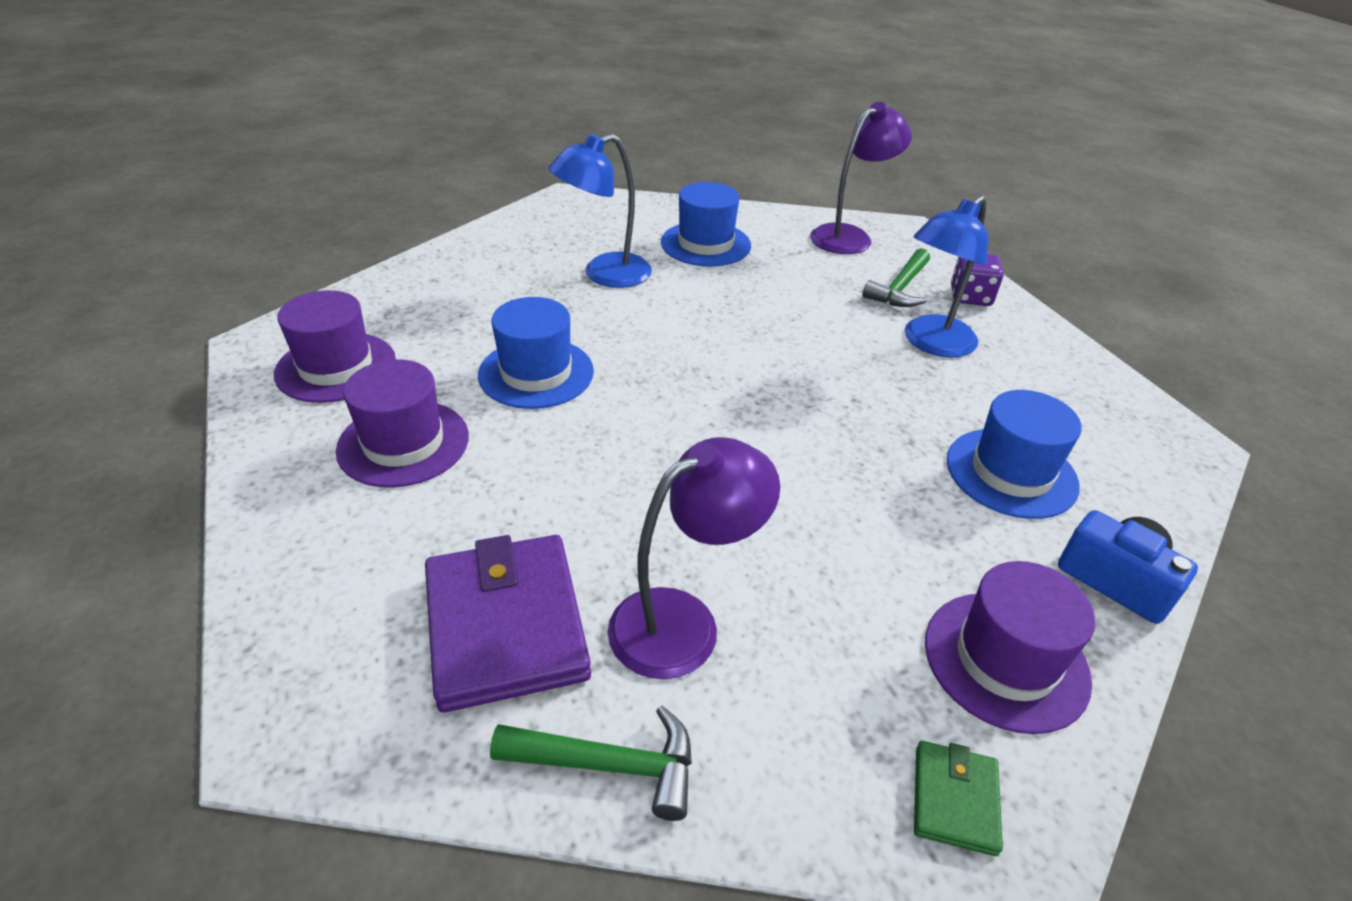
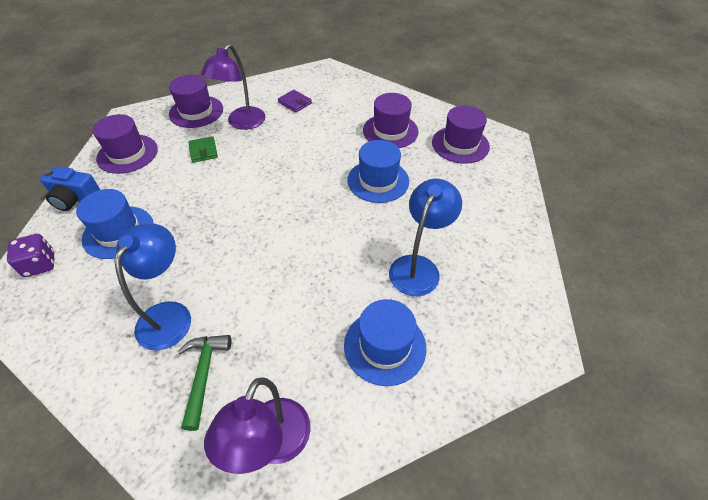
camera: 150 degrees right, 10 degrees up
purple wallet [425,535,591,713] -> purple wallet [278,90,312,113], size x0.48
green hammer [490,705,692,821] -> none
green wallet [914,741,1003,856] -> green wallet moved to [189,136,218,163]
purple dice [951,254,1004,306] -> purple dice moved to [7,234,54,277]
none -> purple hat [169,74,223,128]

